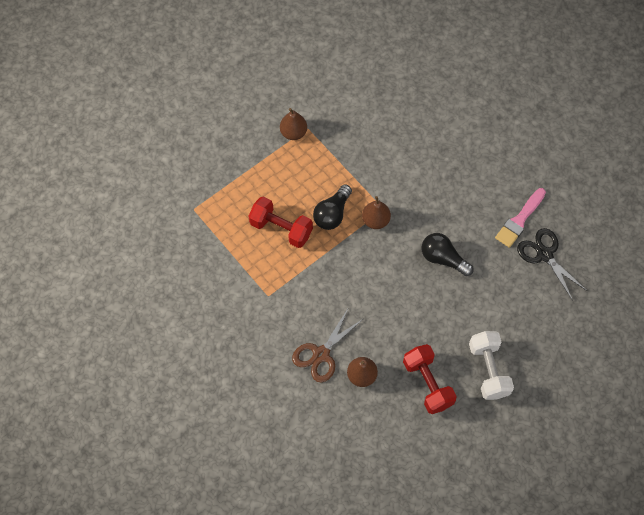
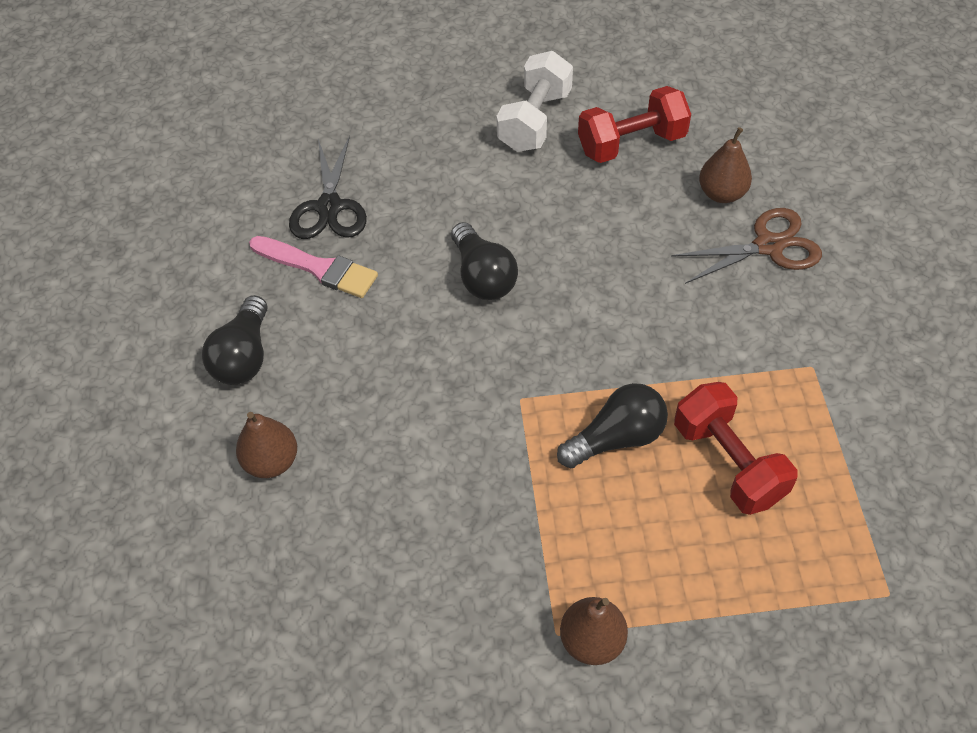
camera: 145 degrees left, 10 degrees down
brown pear [362,196,391,229] -> brown pear moved to [236,412,297,478]
red dumbbell [403,344,457,414] -> red dumbbell turned 60 degrees clockwise [578,86,691,163]
pink brush [495,188,546,248] -> pink brush turned 45 degrees clockwise [249,236,378,298]
none -> black light bulb [202,295,267,385]

